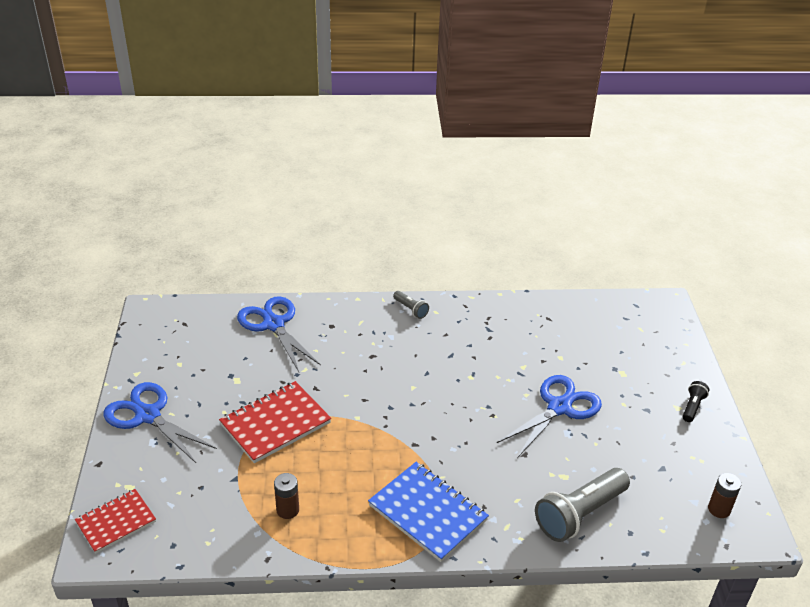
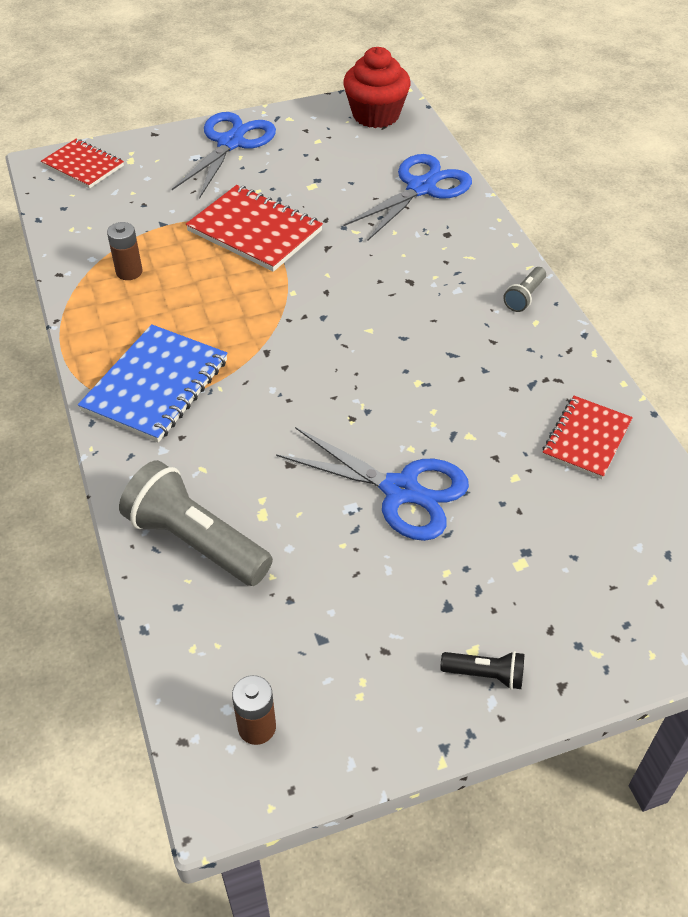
camera: 75 degrees right, 10 degrees up
none -> red cupcake [343,47,411,128]
none -> red notebook [543,396,633,479]

